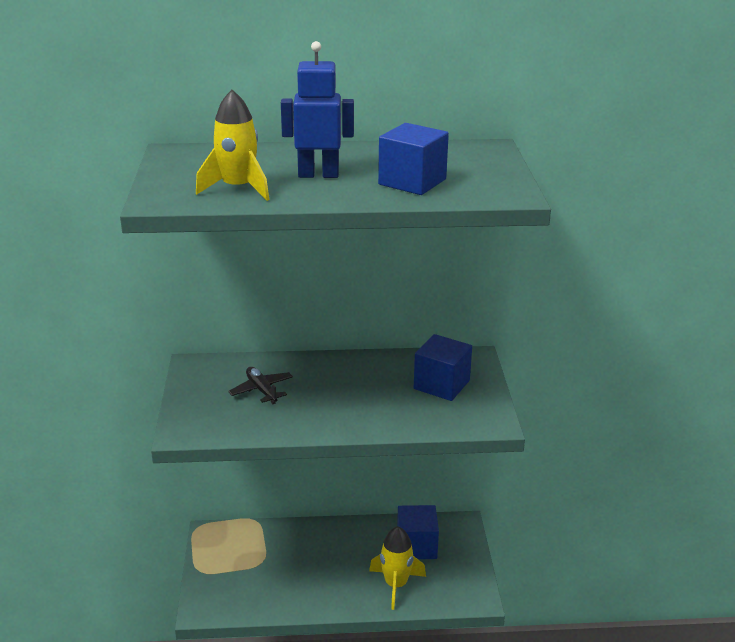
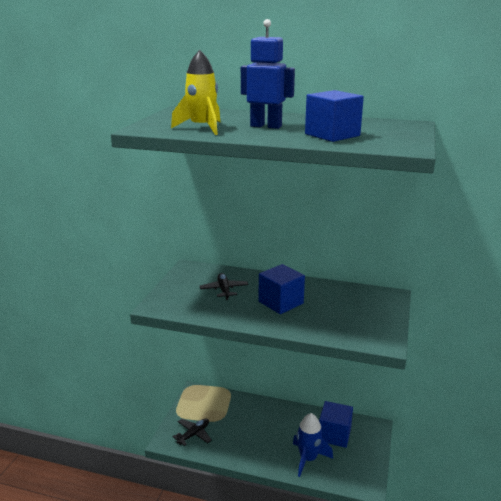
camera: 20 degrees right, 5 degrees down
yellow rocket [369,526,426,610] -> blue rocket [293,413,333,477]
blue cube [414,334,472,401] -> blue cube moved to [259,264,305,314]
none -> black plane [172,419,212,446]

